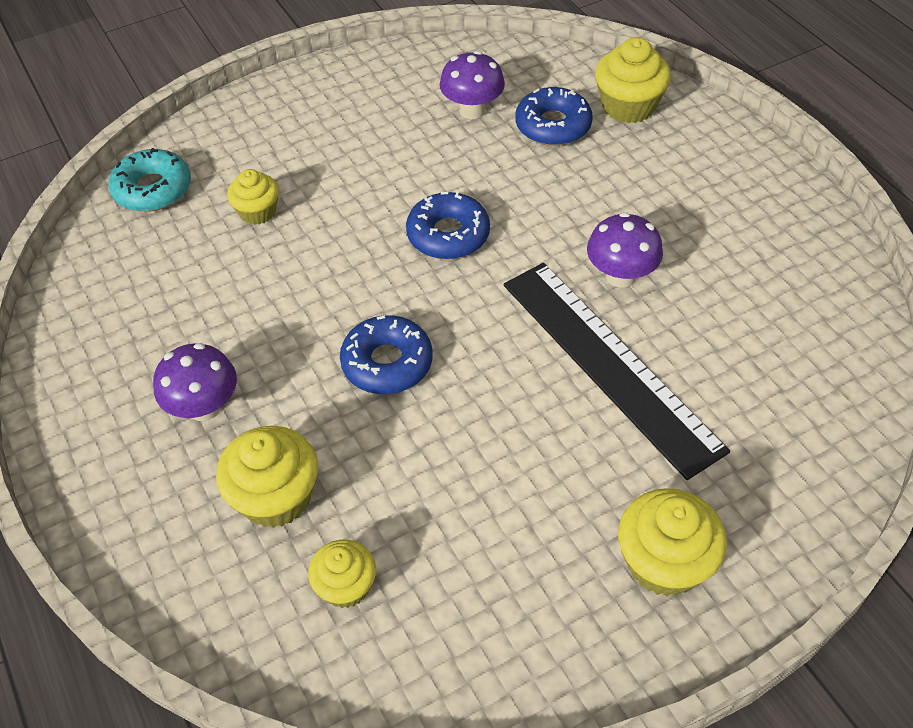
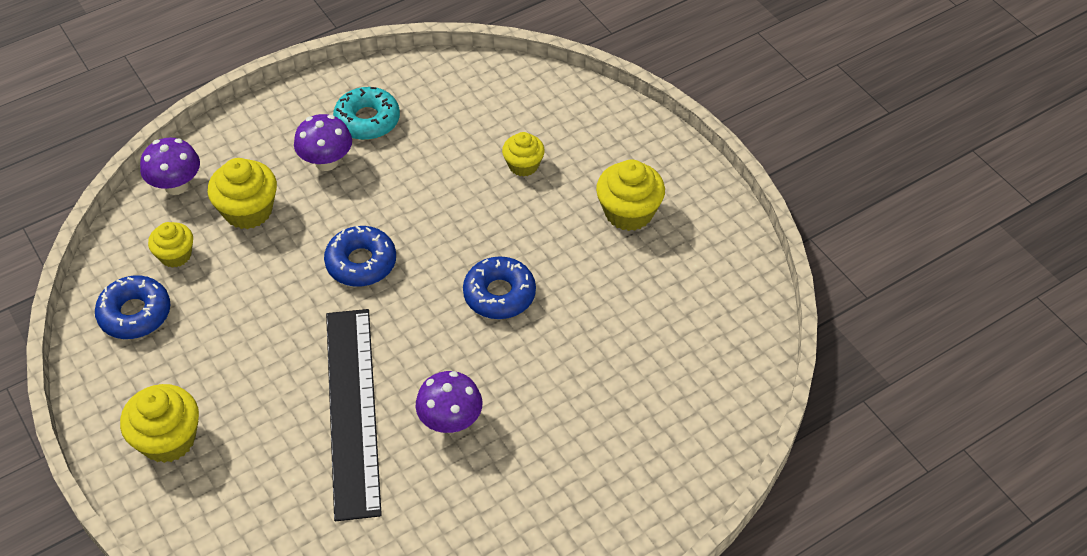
camera: 85 degrees right, 0 degrees up
turquoise donut [109,148,191,212] -> turquoise donut moved to [333,87,400,140]
purple mushroom [440,51,505,119] -> purple mushroom moved to [140,138,200,195]
black ruler [504,263,730,480] -> black ruler turned 60 degrees counterclockwise [326,309,382,521]
blue donut [516,87,593,146] -> blue donut moved to [95,275,170,339]
yellow cupcake [595,37,671,123] -> yellow cupcake moved to [596,159,665,231]

